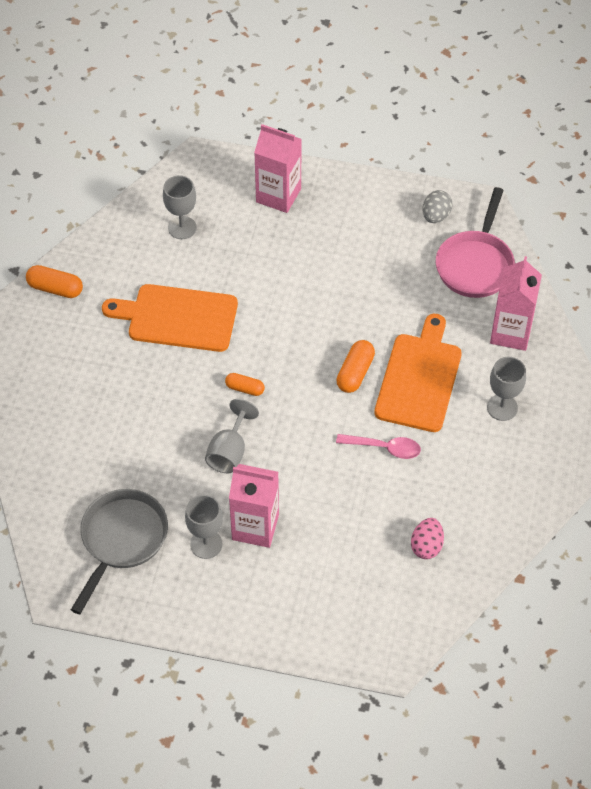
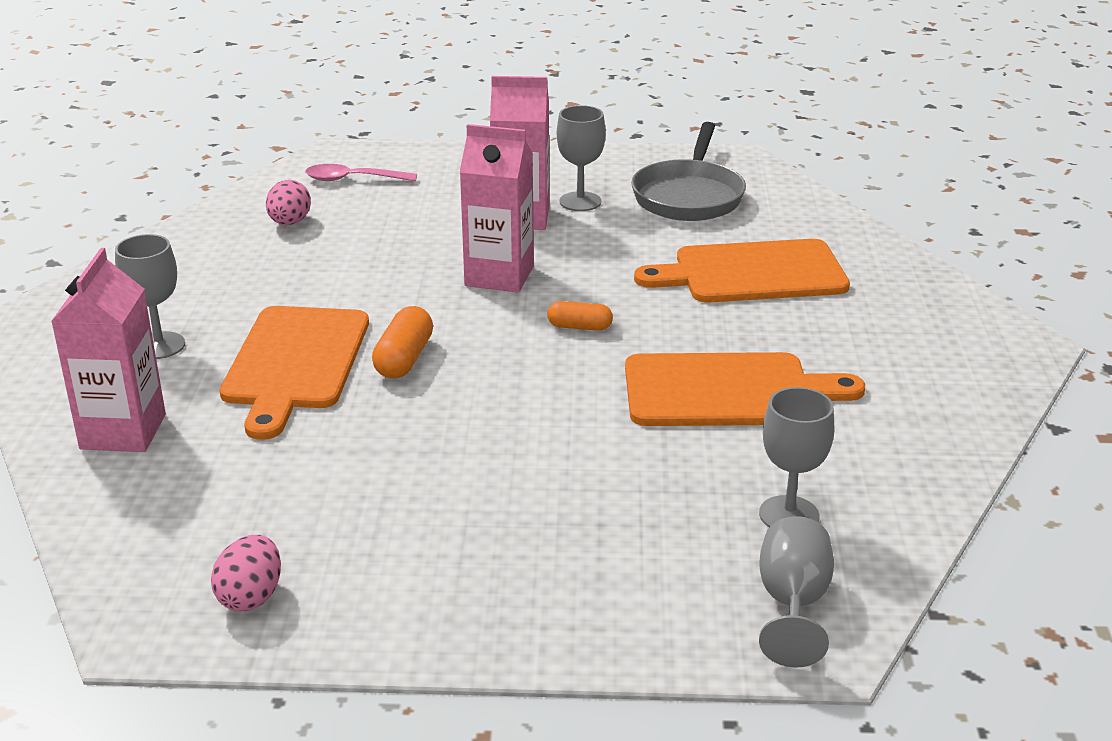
camera: 170 degrees right, 25 degrees down
orange capsule [26,265,83,298] -> none
grey goblet [205,399,259,473] -> grey goblet moved to [759,516,834,668]
pink carton [254,124,302,213] -> pink carton moved to [460,124,534,292]
pink spoon [336,434,421,459] -> pink spoon moved to [305,164,417,181]
grey egg [423,190,453,223] -> pink egg [211,535,281,611]
pink pan [436,187,515,298] -> none
none -> orange cutting board [634,239,850,303]

